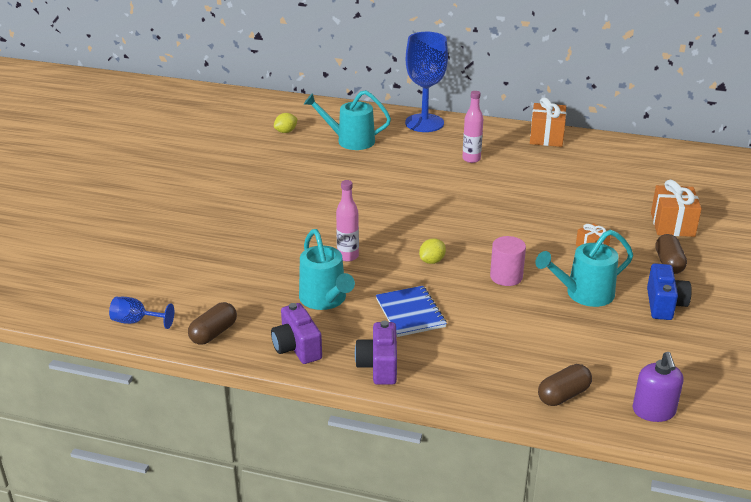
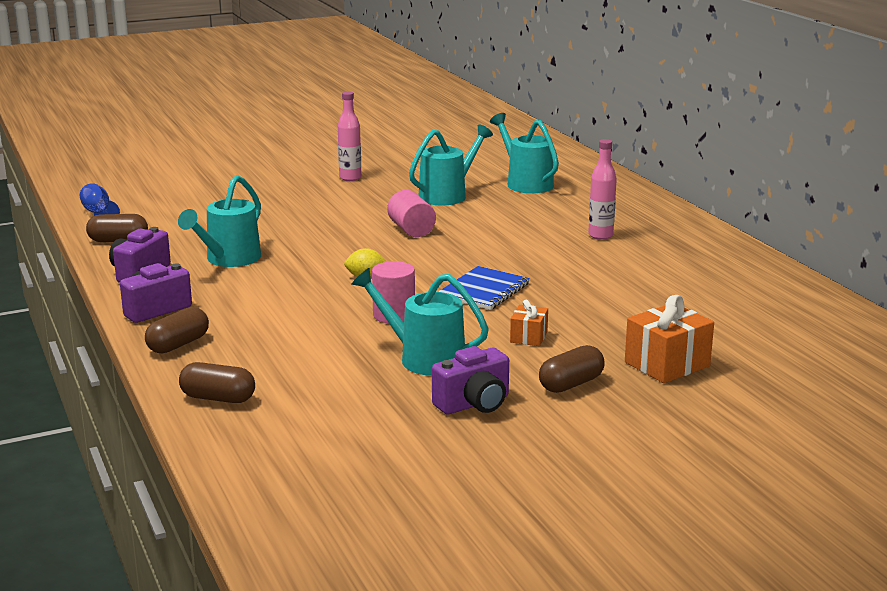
camera: 50 degrees right, 10 degrees down
yellow lemon [274,113,298,133] -> none
pink bottle [336,180,359,262] -> pink bottle moved to [338,91,361,181]
blue notebook [376,286,447,337] -> blue notebook moved to [438,266,530,310]
blue goblet [405,32,448,132] -> none
orange gift [530,97,566,147] -> none
purple soap dispenser [633,352,684,422] -> none
blue camera [647,263,692,320] -> purple camera [432,346,509,414]
none -> brown capsule [145,307,209,354]
none -> pink cylinder [387,190,436,237]
none -> turquoise watering can [409,125,493,205]

